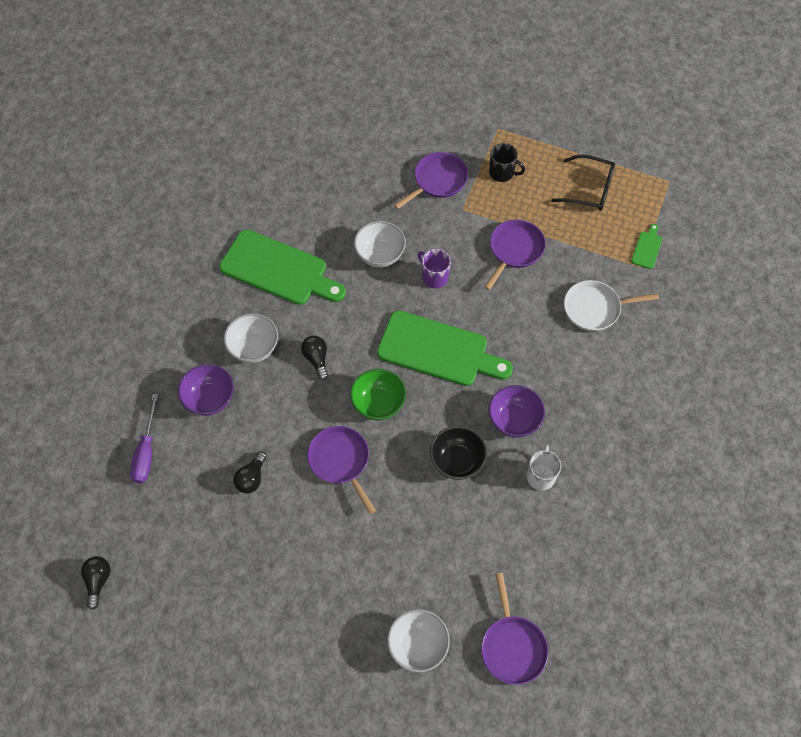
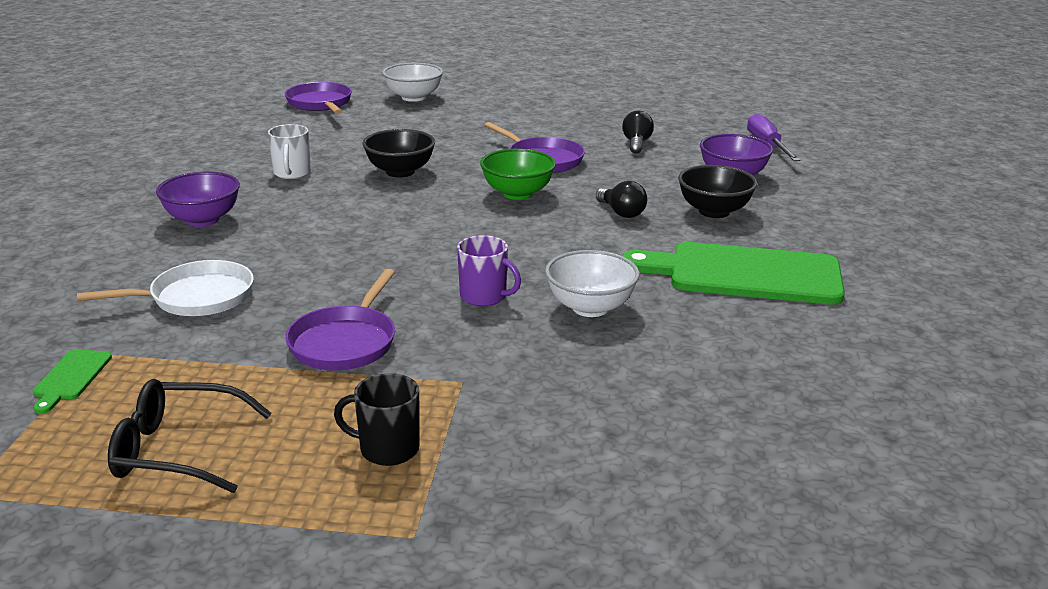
camera: 165 degrees right, 35 degrees down
black light bulb [81,556,110,610] -> none
white bowl [224,313,278,363] -> black bowl [678,165,757,218]
green cutting board [377,310,513,386] -> none
purple pan [394,152,468,209] -> none
purple bowl [489,385,545,438] -> purple bowl moved to [156,172,240,227]

